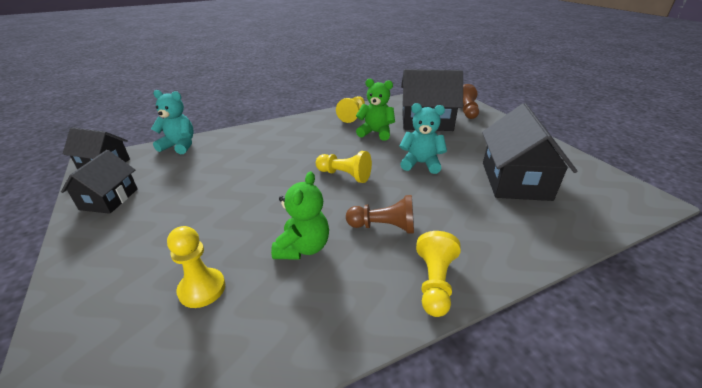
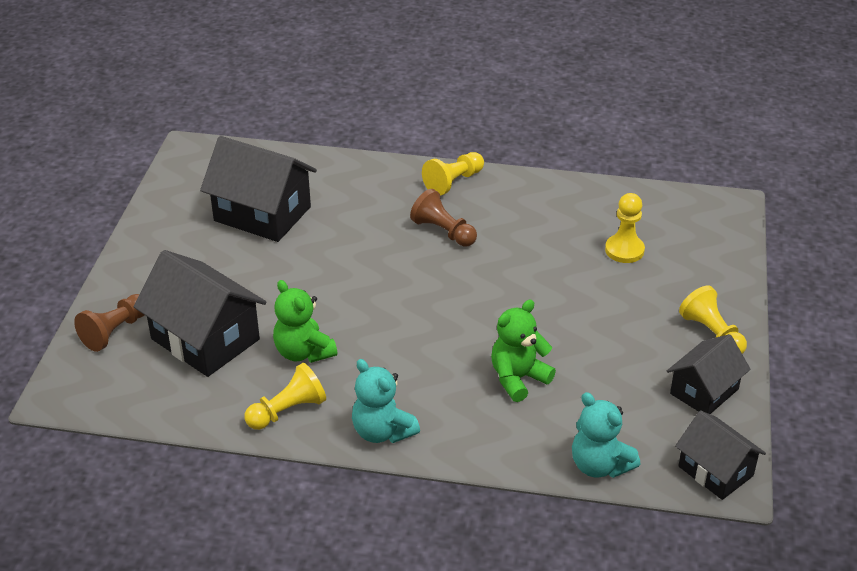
camera: 145 degrees left, 5 degrees up
green teddy bear [271,171,329,259] -> green teddy bear moved to [491,300,556,402]
yellow pawn [316,151,372,183] -> yellow pawn moved to [679,286,747,354]
turquoise teddy bear [399,103,447,174] -> turquoise teddy bear moved to [352,359,420,443]
black house [482,103,578,201] -> black house turned 75 degrees clockwise [200,136,317,242]

